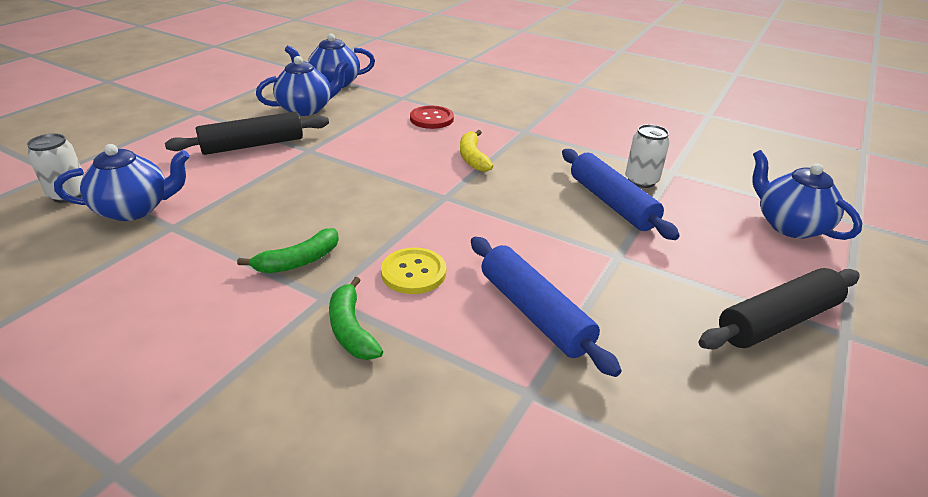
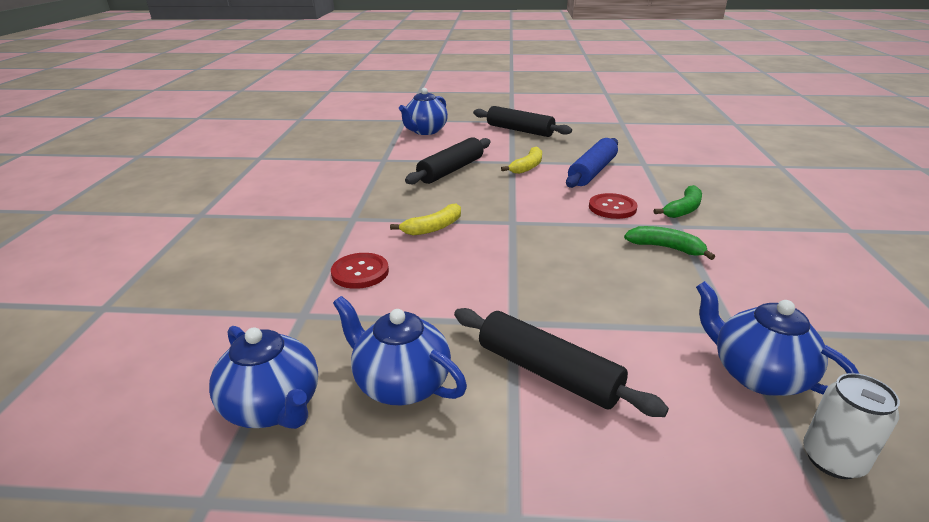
camera: 115 degrees left, 5 degrees down
yellow button [381,247,446,294] -> red button [589,193,637,219]
blue rolling pin [562,149,680,240] -> black rolling pin [405,137,491,184]
white can [625,124,670,188] -> none
none -> yellow banana [501,147,542,174]

